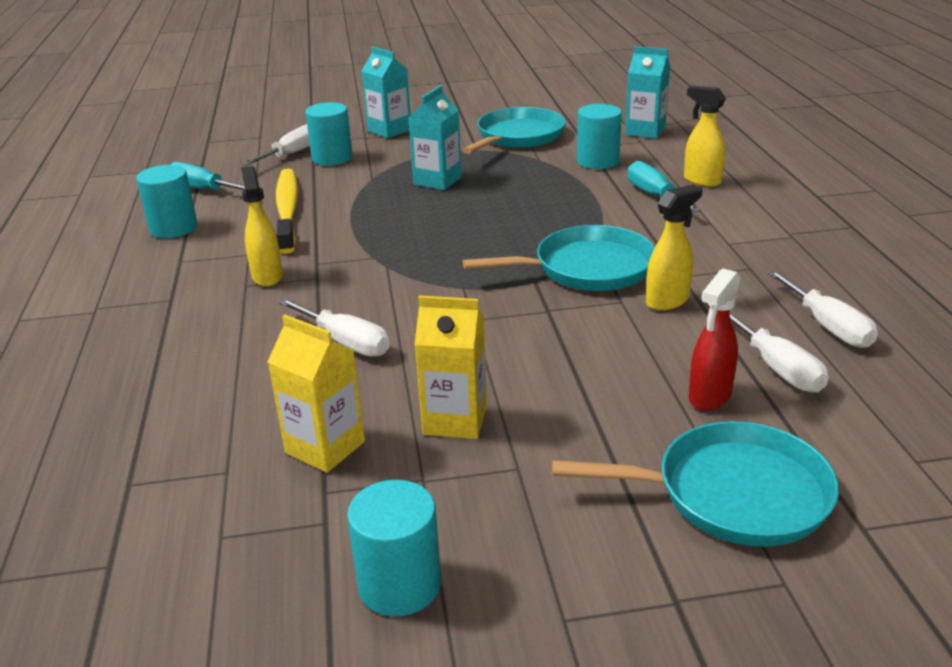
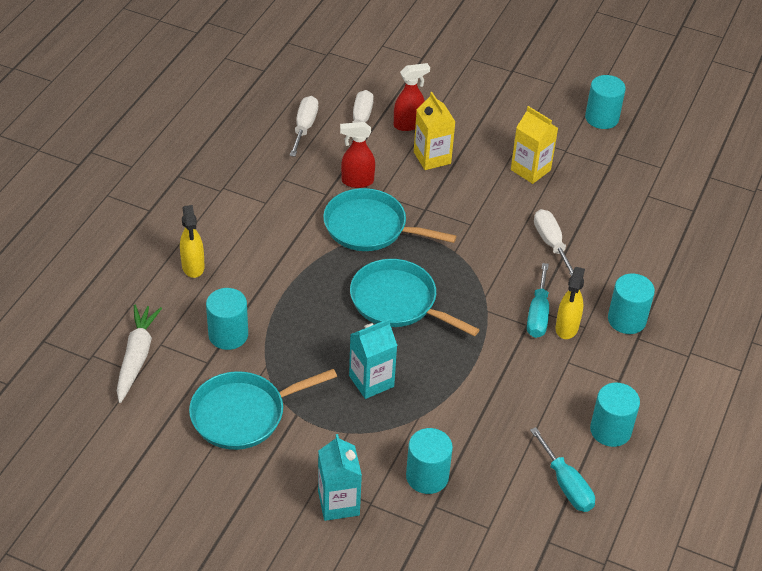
camera: 150 degrees left, 15 degrees up
white screwdriver [242,124,310,165] -> none
yellow carton [267,315,365,473] -> yellow carton moved to [414,92,456,170]
yellow toothbrush [276,168,298,254] -> none
turquoise pan [552,421,839,547] -> turquoise pan moved to [350,259,480,336]
turquoise carton [625,46,670,139] -> white carrot [117,305,162,403]
turquoise screwdriver [628,161,701,212] -> turquoise screwdriver moved to [527,263,549,338]
yellow spray bottle [646,184,703,311] -> red spray bottle [340,122,375,188]
none -> turquoise cylinder [608,273,655,334]

